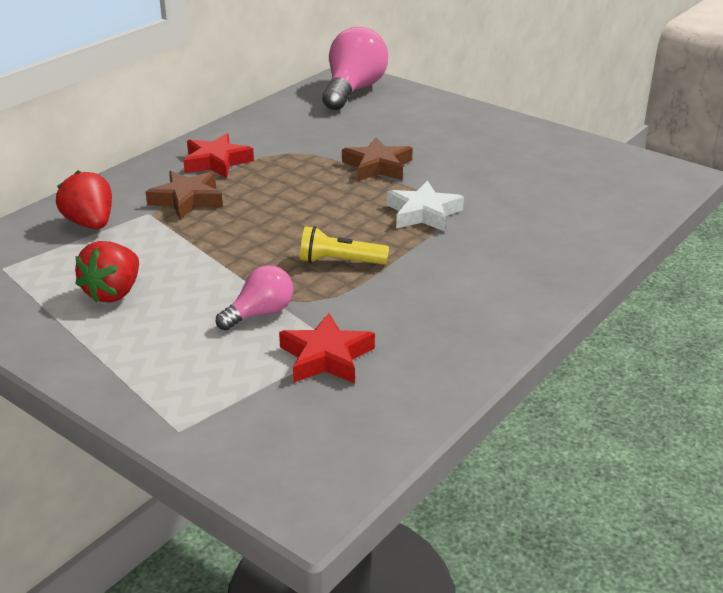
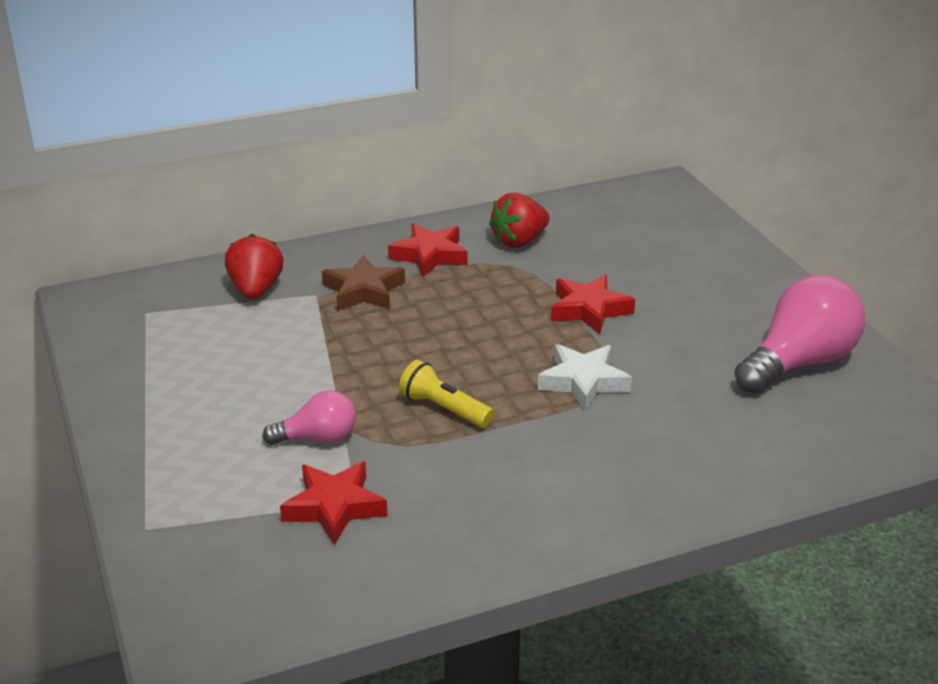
camera: 30 degrees right, 0 degrees up
red strawberry [75,241,139,303] -> red strawberry moved to [489,192,550,248]
pink light bulb [322,27,388,110] -> pink light bulb moved to [735,275,865,393]
brown star [342,137,413,181] -> red star [551,274,635,334]

